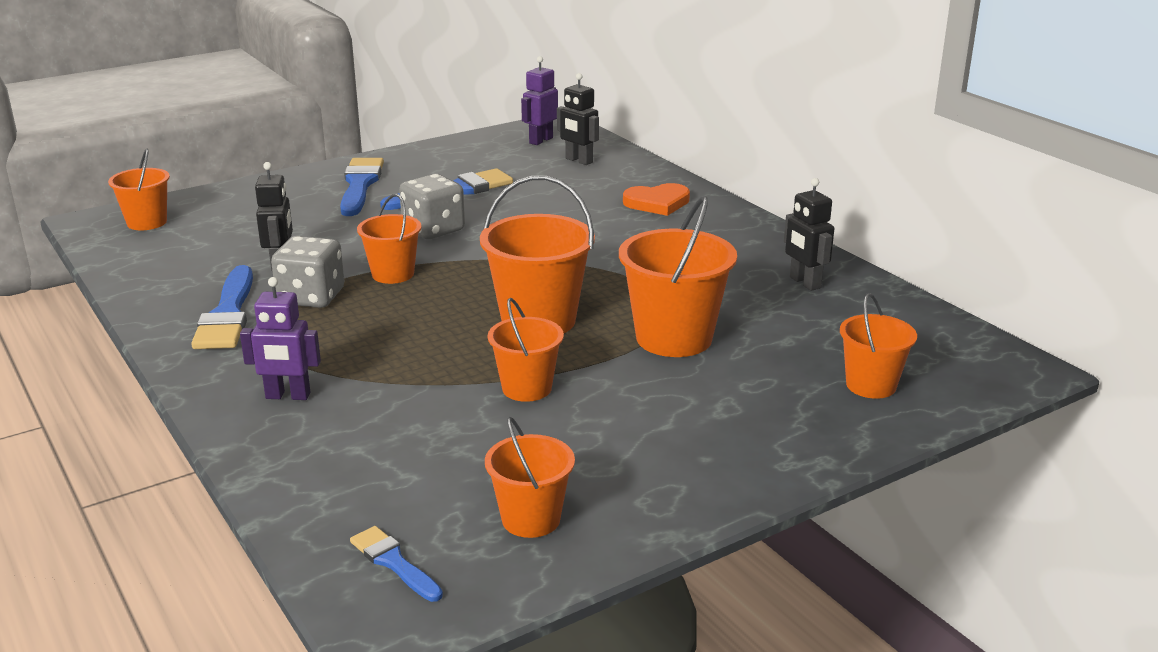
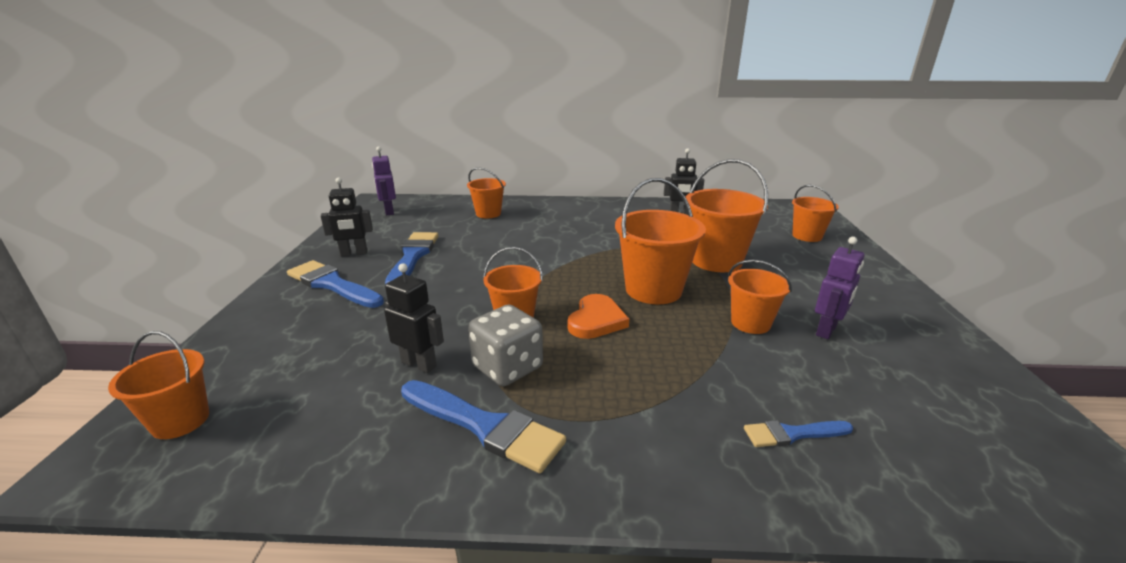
camera: 55 degrees left, 0 degrees up
purple robot [240,277,321,400] -> purple robot moved to [815,236,865,339]
blue brush [350,526,443,602] -> blue brush moved to [744,420,853,447]
grey dice [399,174,465,239] -> none
orange bucket [485,417,575,538] -> orange bucket moved to [467,168,506,219]
black robot [557,73,599,165] -> black robot moved to [320,177,373,256]
orange heart [623,183,690,216] -> orange heart moved to [568,294,629,339]

